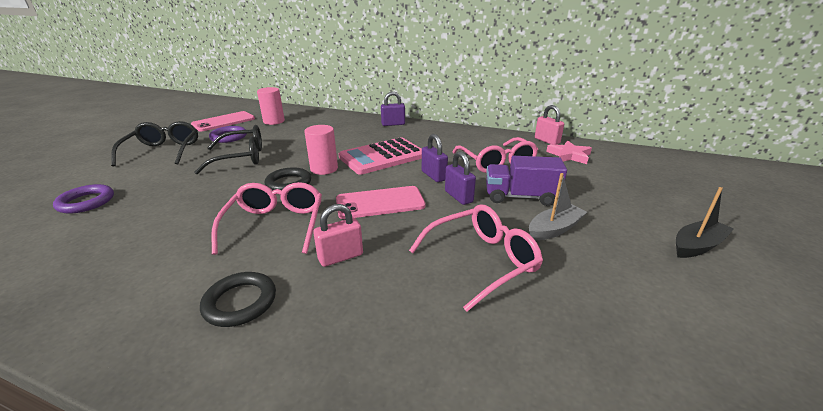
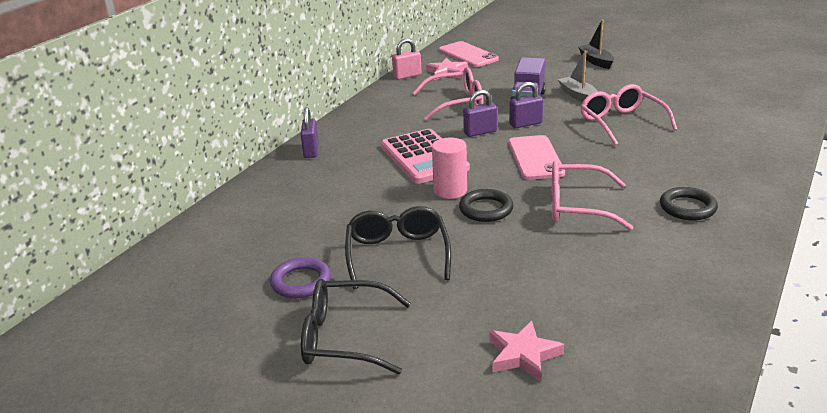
camera: 80 degrees left, 0 degrees up
purple ring [53,184,114,214] -> pink star [489,321,564,382]
pink phone [191,111,255,132] -> pink phone moved to [439,41,499,67]
pink cylinder [257,87,285,125] -> none
pink padlock [313,204,363,267] -> none

